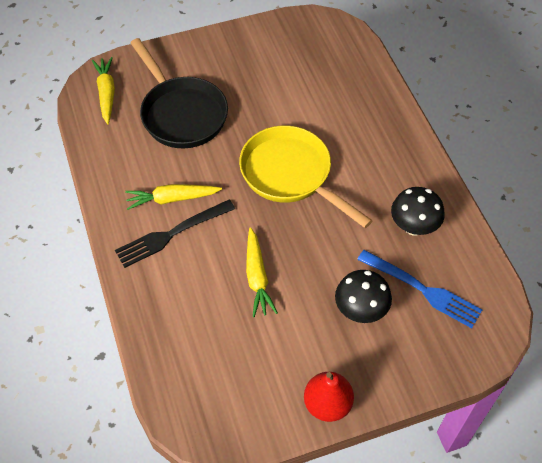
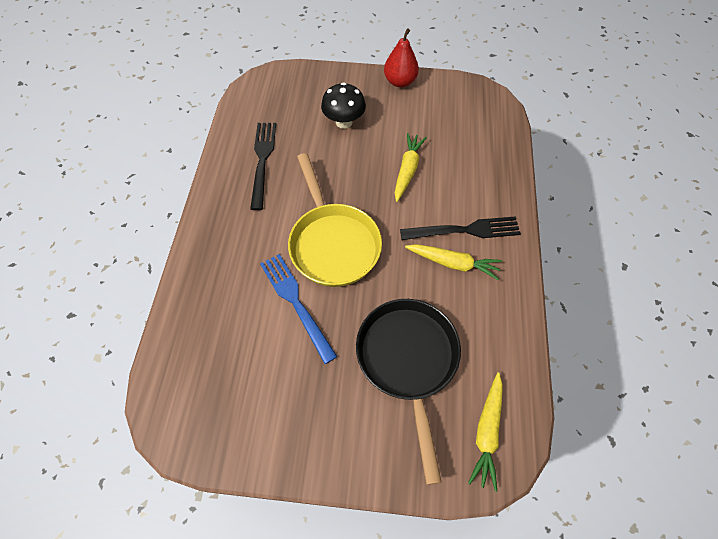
camera: 155 degrees left, 5 degrees up
blue fork [357,250,482,328] -> blue fork moved to [260,254,337,364]
black mushroom [391,187,445,236] -> black fork [250,123,276,210]

